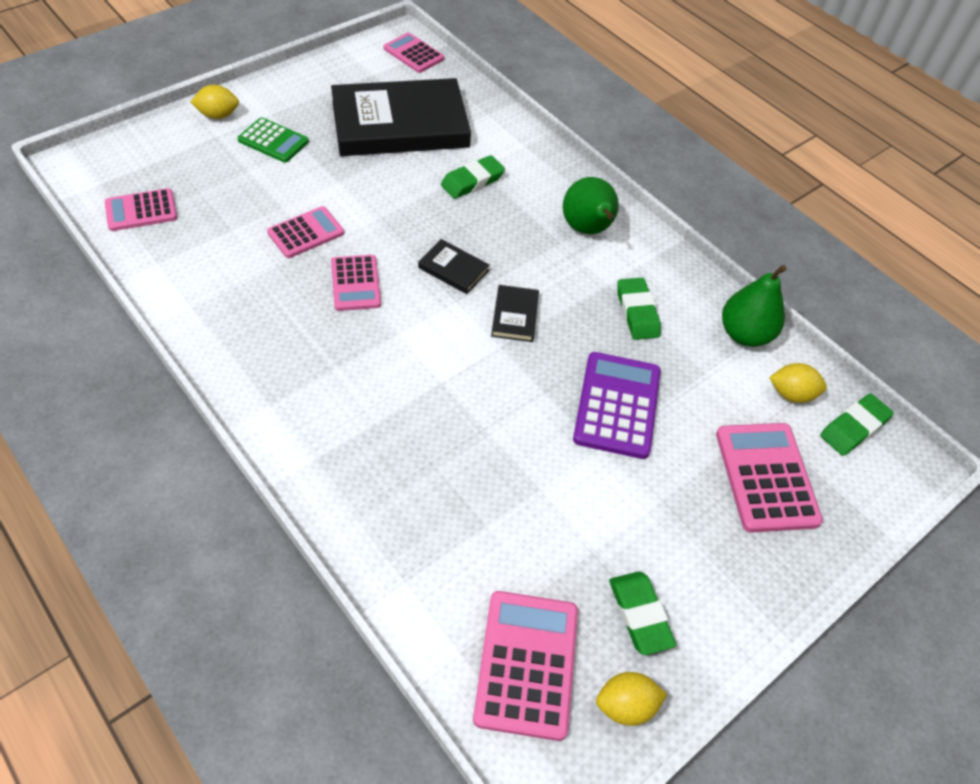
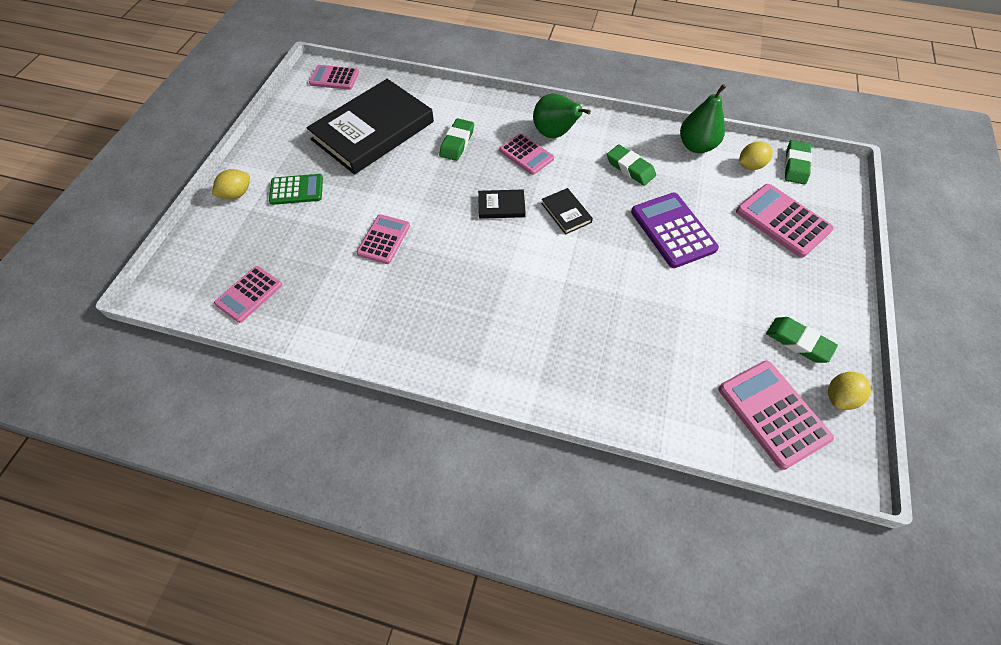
camera: 30 degrees left, 5 degrees up
pink calculator [331,255,381,311] -> pink calculator moved to [499,133,554,175]

